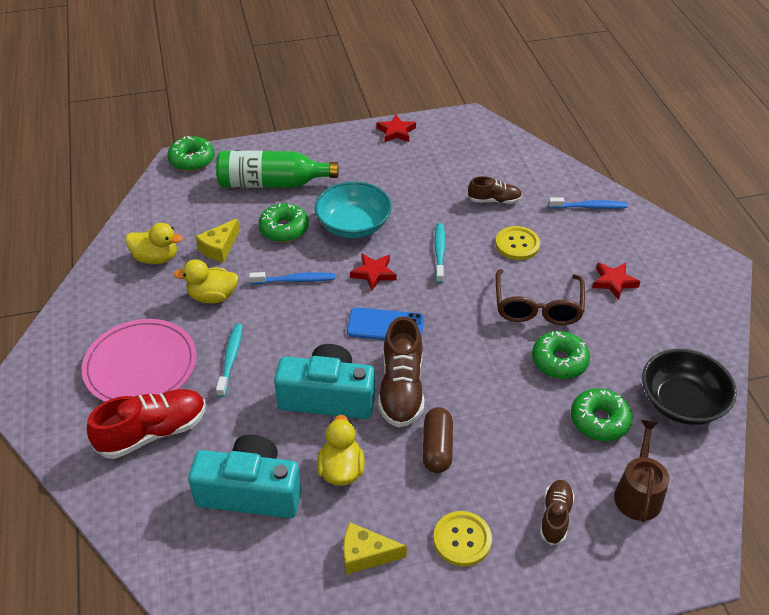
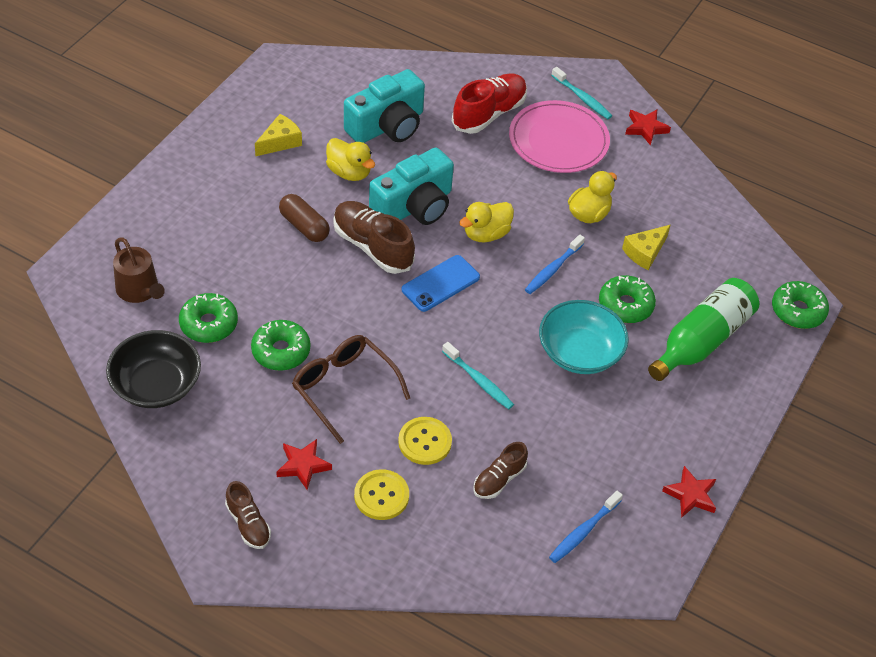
camera: 130 degrees right, 5 degrees up
red shoe [87,389,206,459] -> red shoe turned 150 degrees counterclockwise [452,73,527,134]
yellow duck [125,223,183,264] -> yellow duck moved to [459,202,514,242]
yellow cheese [196,218,240,262] -> yellow cheese turned 120 degrees counterclockwise [622,225,671,270]
turquoise toothbrush [216,324,243,397] -> turquoise toothbrush moved to [551,67,612,119]
red star [350,253,397,291] -> red star moved to [625,109,671,146]
yellow button [433,511,492,567] -> yellow button moved to [354,469,409,520]
brown shoe [540,480,575,545] -> brown shoe moved to [225,481,271,549]
blue toothbrush [548,197,628,209] -> blue toothbrush moved to [549,491,623,563]

